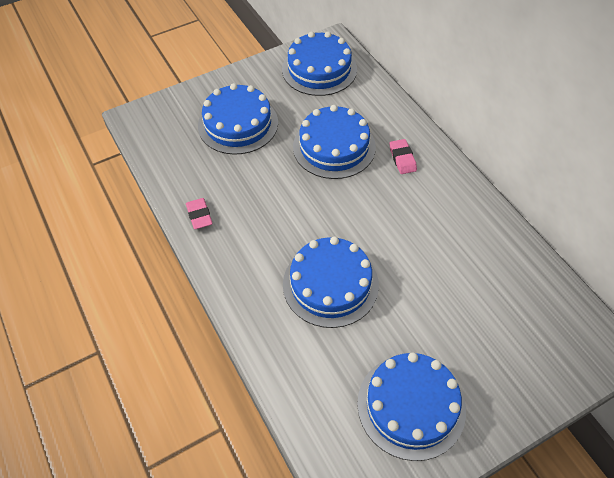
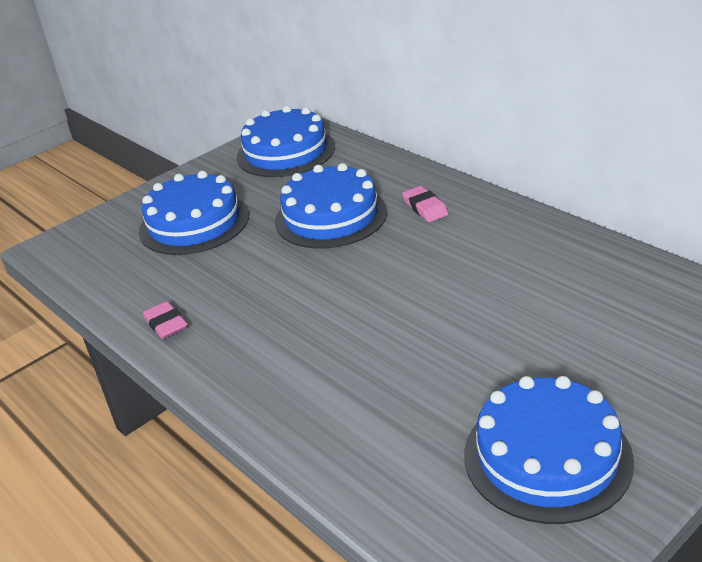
camera: 10 degrees left, 20 degrees down
blue cake [283,237,379,328] -> none

